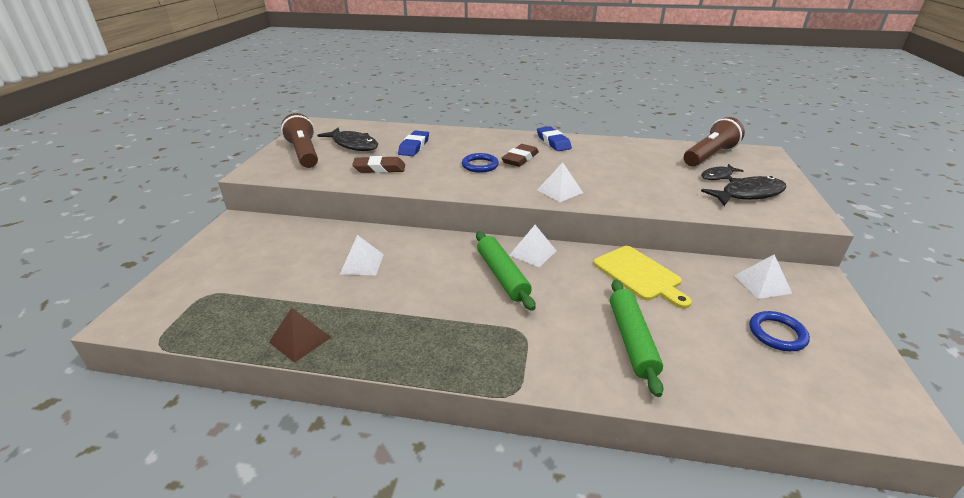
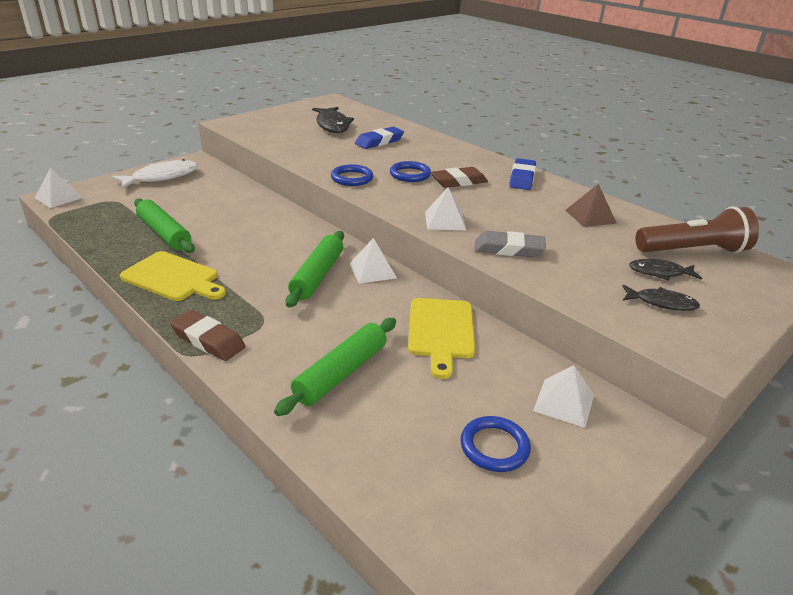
camera: 35 degrees right, 0 degrees up
brown pyramid [269,308,332,363] -> brown pyramid moved to [565,183,617,227]
brown flashlight [281,113,318,168] -> none
white pyramid [340,235,384,275] -> white pyramid moved to [35,168,83,208]
brown eraser [352,156,405,173] -> brown eraser moved to [170,310,246,361]
black fish [701,176,786,206] -> black fish [622,285,700,311], size x0.59
none -> white fish [112,159,198,189]
none -> yellow cutting board [120,251,226,301]
none -> green rolling pin [134,198,195,253]
none -> blue ring [331,164,373,186]
none -> grey eraser [474,231,546,257]

